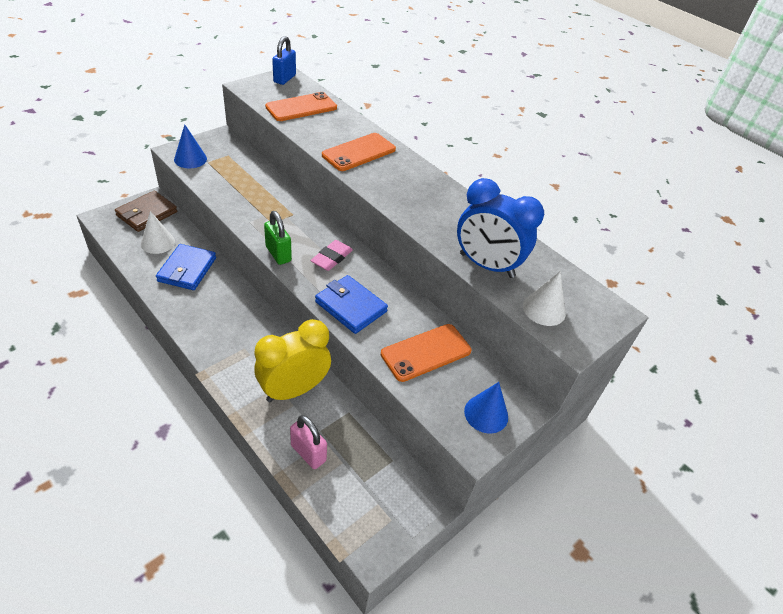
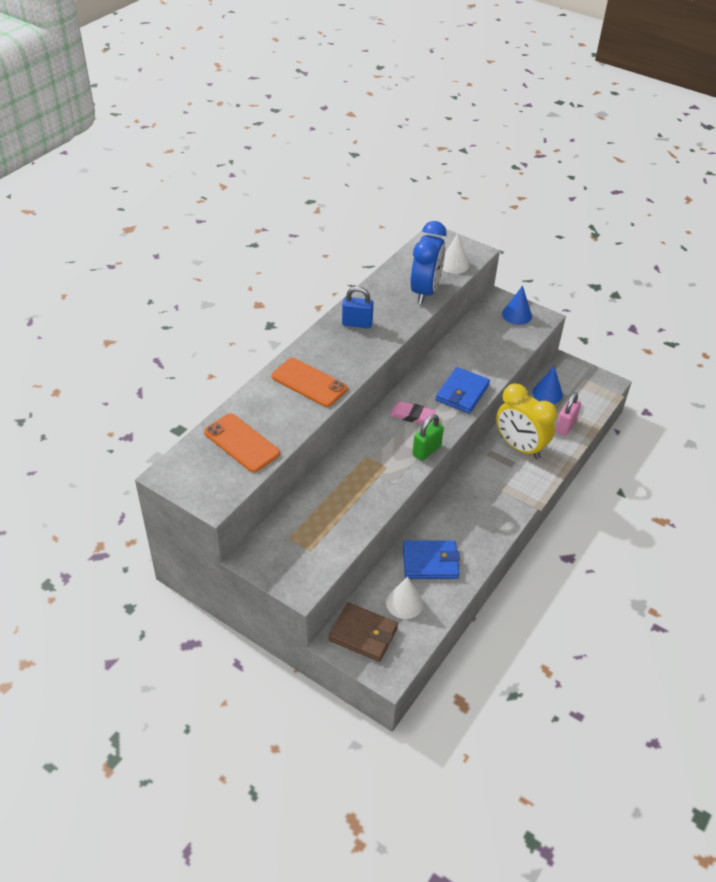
camera: 100 degrees left, 0 degrees up
blue cone [174,125,207,168] -> blue cone moved to [532,367,563,404]
blue padlock [272,36,296,85] -> blue padlock moved to [342,286,374,328]
orange phone [381,324,472,382] -> none

